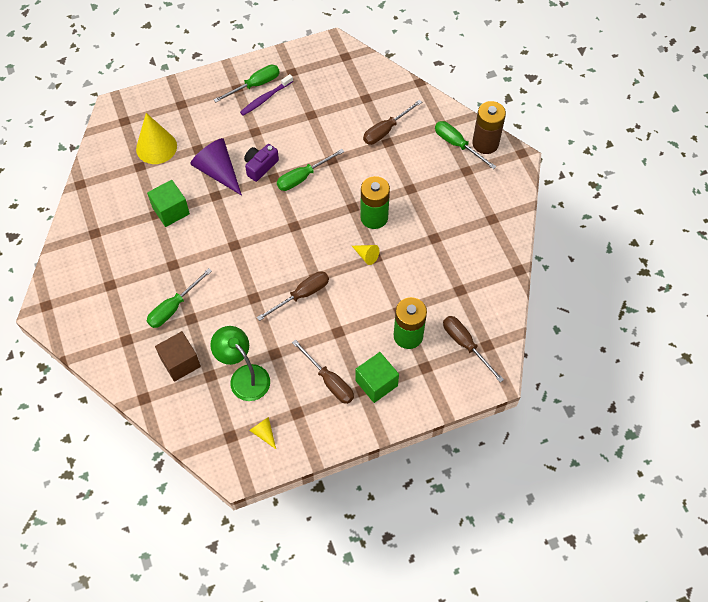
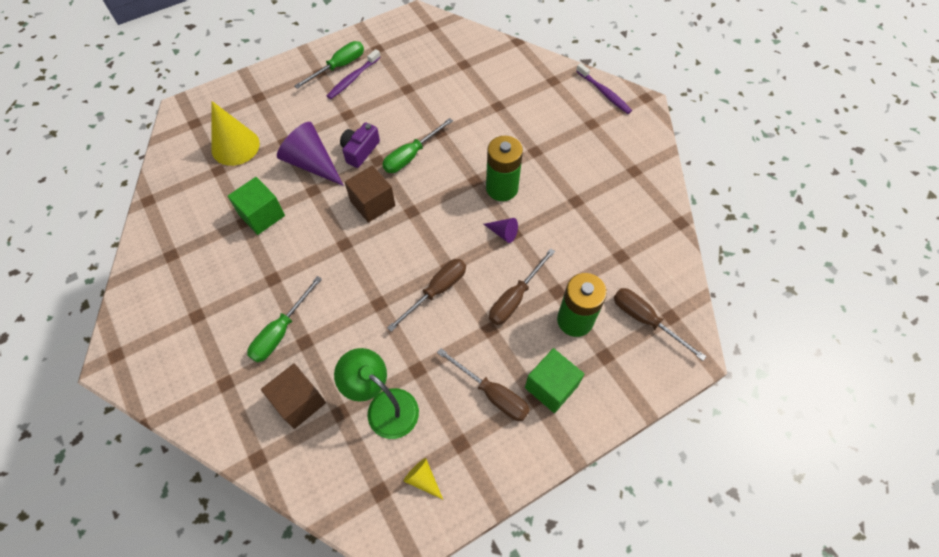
camera: 10 degrees left, 0 degrees up
yellow cone [352,245,379,265] -> purple cone [484,218,518,243]
brown screwdriver [363,100,422,145] -> brown screwdriver moved to [489,248,555,325]
green screwdriver [435,121,496,169] -> none
brown battery [472,101,506,154] -> purple toothbrush [576,63,632,114]
none -> brown cube [345,165,395,223]

